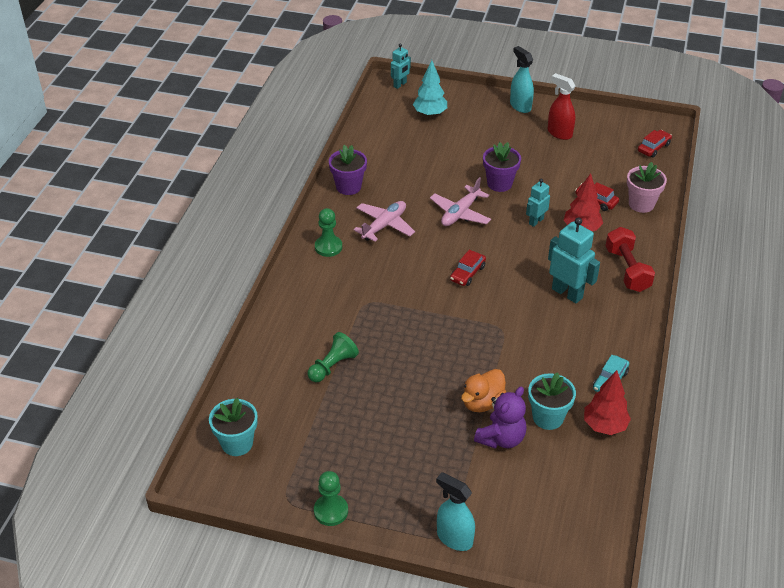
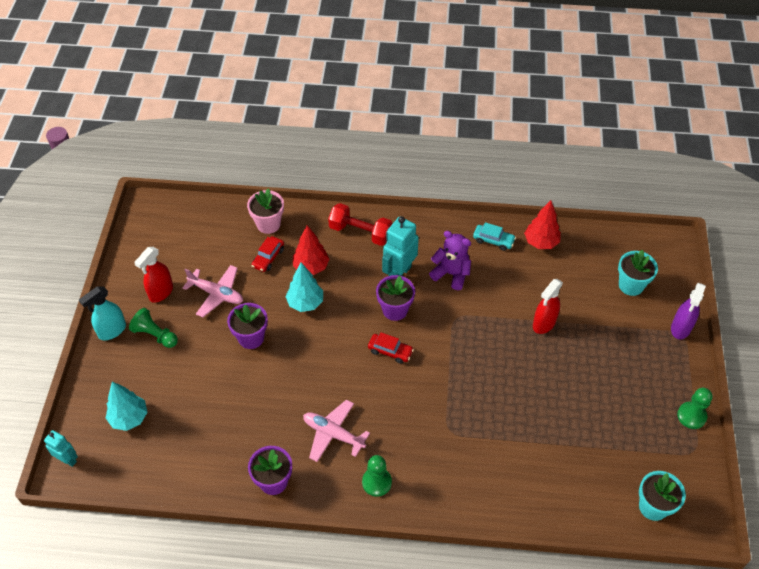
camera: 100 degrees left, 10 degrees up
green pawn [307,332,359,382] -> green pawn moved to [129,308,178,348]
pink plane [430,177,491,226] -> pink plane moved to [182,265,243,317]
turquoise spray bottle [436,472,475,551] -> purple spray bottle [671,283,706,339]
orange duck [461,369,506,412] -> red spray bottle [533,279,563,334]
purple teddy bear [474,387,527,449] -> purple teddy bear moved to [429,231,471,290]
turquoise robot [526,179,550,227] -> turquoise tree [285,262,323,312]
turquoise flower pot [528,372,576,430] -> turquoise flower pot moved to [618,250,658,296]
red dumbbell [606,227,655,292] -> red dumbbell turned 45 degrees clockwise [328,203,393,246]
red car [638,130,672,158] -> none
none -> purple flower pot [376,275,415,321]

